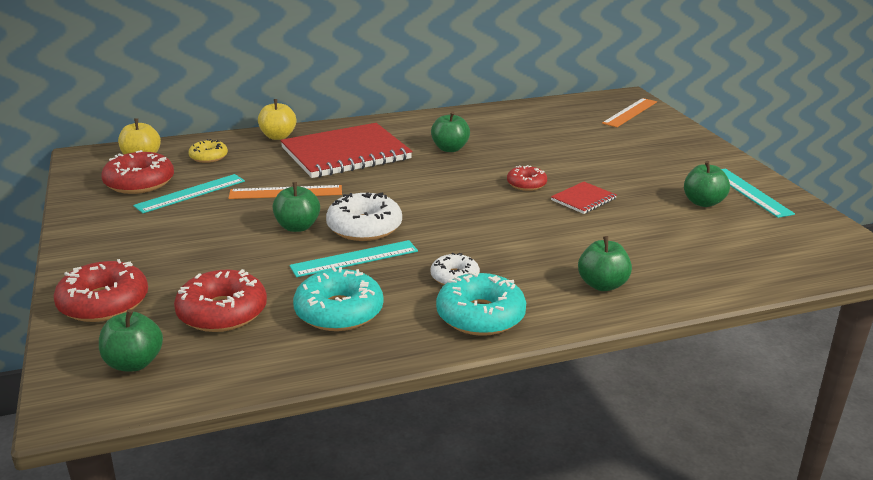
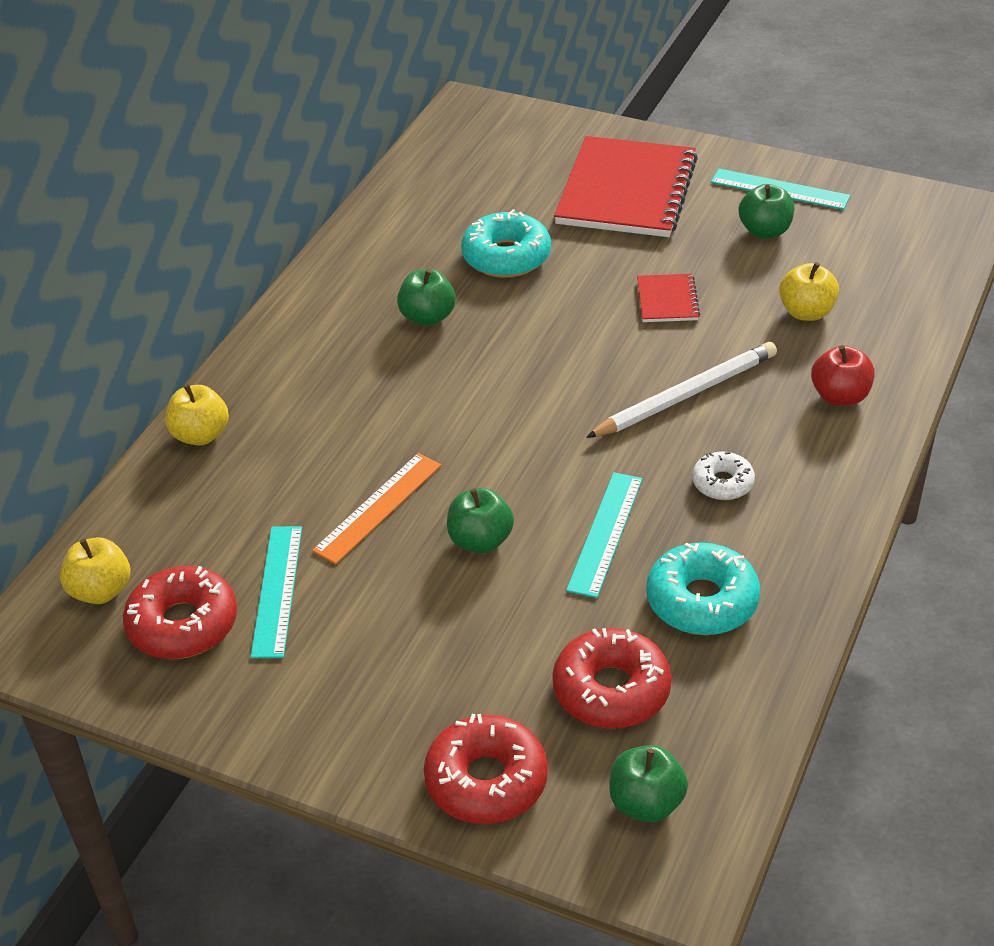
camera: 45 degrees left, 15 degrees up
yellow donut [188,139,228,163] -> none
red notebook [280,123,413,178] -> red notebook moved to [554,136,698,237]
white donut [326,192,402,241] -> none
turquoise donut [436,271,526,336] -> turquoise donut moved to [461,209,551,278]
red donut [507,165,547,191] -> none
green apple [578,236,632,291] -> red apple [811,345,875,406]
orange ruler [602,98,657,127] -> none
none -> white pencil [586,342,777,438]
none -> yellow apple [779,262,839,321]

